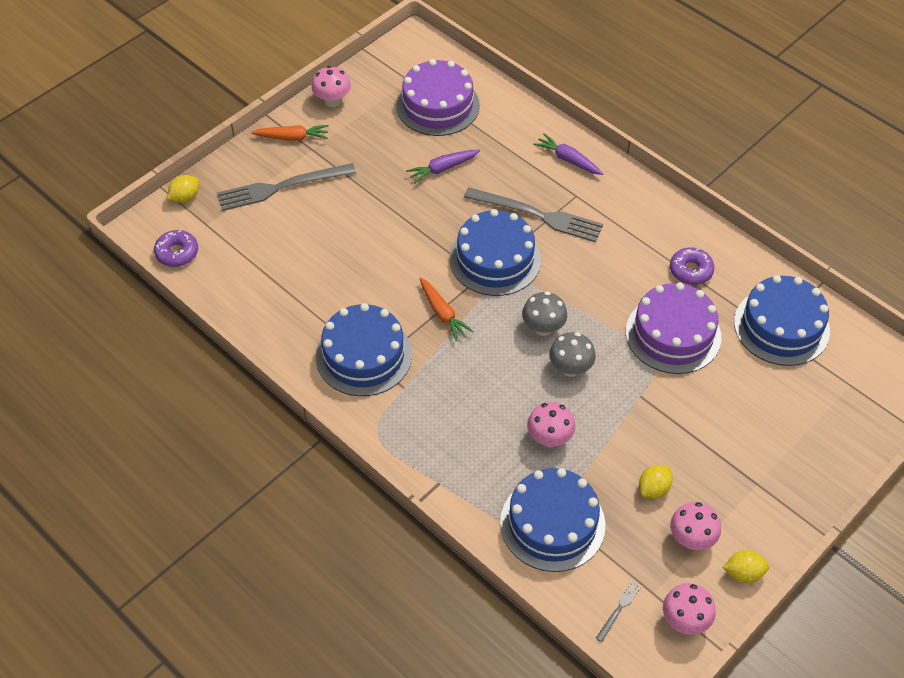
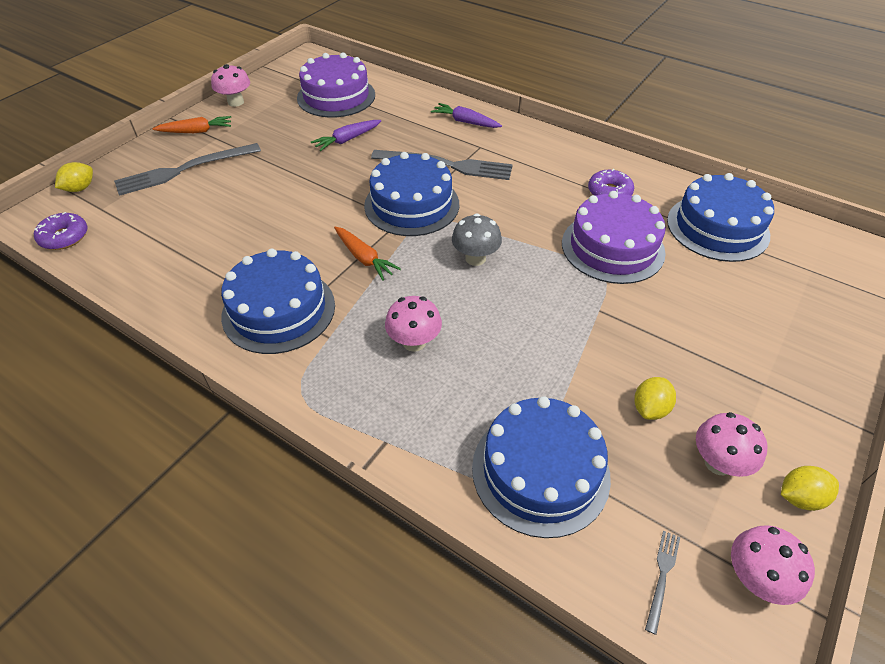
camera: 10 degrees left, 5 degrees down
pink mushroom [527,402,575,447] -> pink mushroom moved to [385,296,442,352]
grey mushroom [549,332,596,377] -> none

